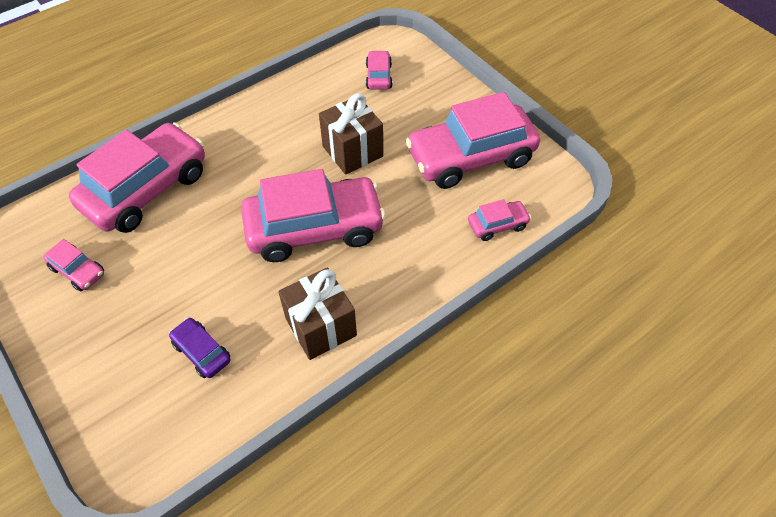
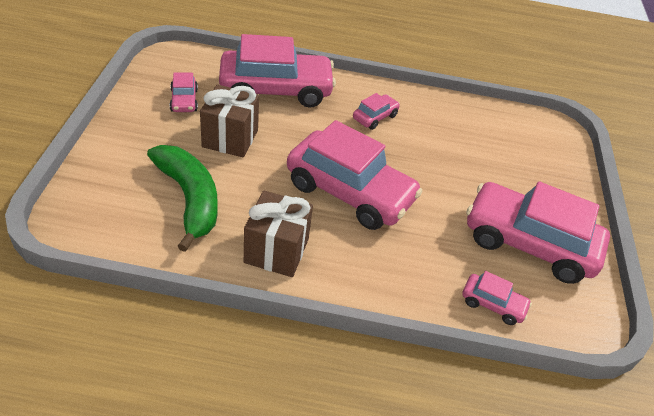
camera: 40 degrees right, 10 degrees down
purple car [169,317,230,378] -> green banana [147,145,218,252]
brown gift [319,93,383,175] -> brown gift moved to [200,84,259,157]
pink car [366,50,392,90] -> pink car moved to [353,93,400,130]

